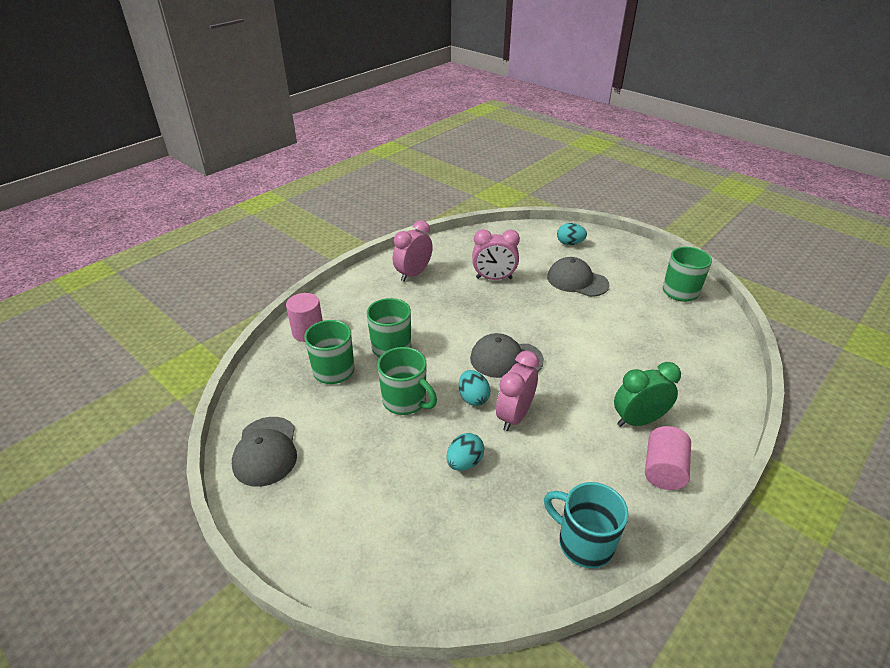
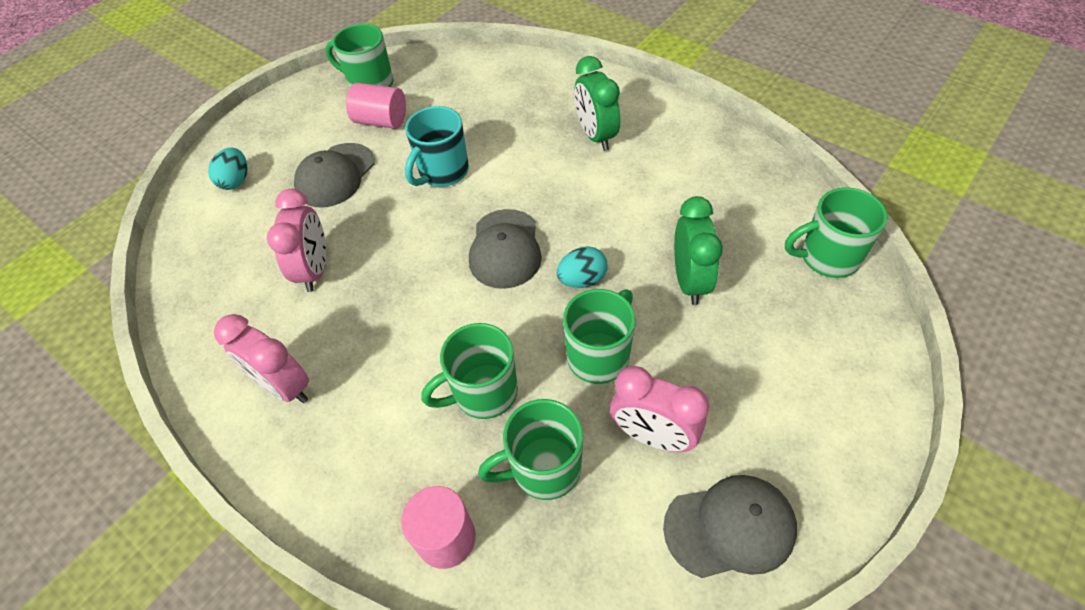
camera: 90 degrees left, 15 degrees up
turquoise egg [446,433,484,471] -> green clock [674,196,723,305]
pink clock [496,351,539,431] -> pink clock moved to [610,366,709,452]
turquoise mug [544,482,629,569] -> turquoise mug moved to [405,106,469,187]
pink cylinder [645,426,691,490] -> pink cylinder moved to [346,83,406,129]
none -> green mug [785,187,888,278]

